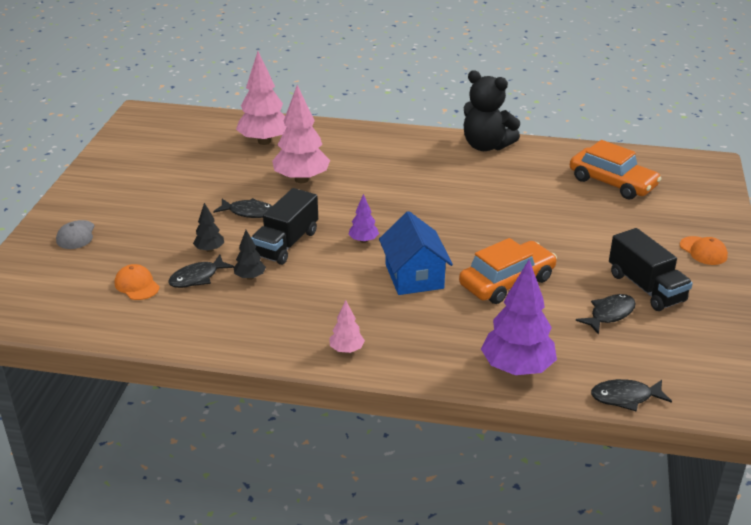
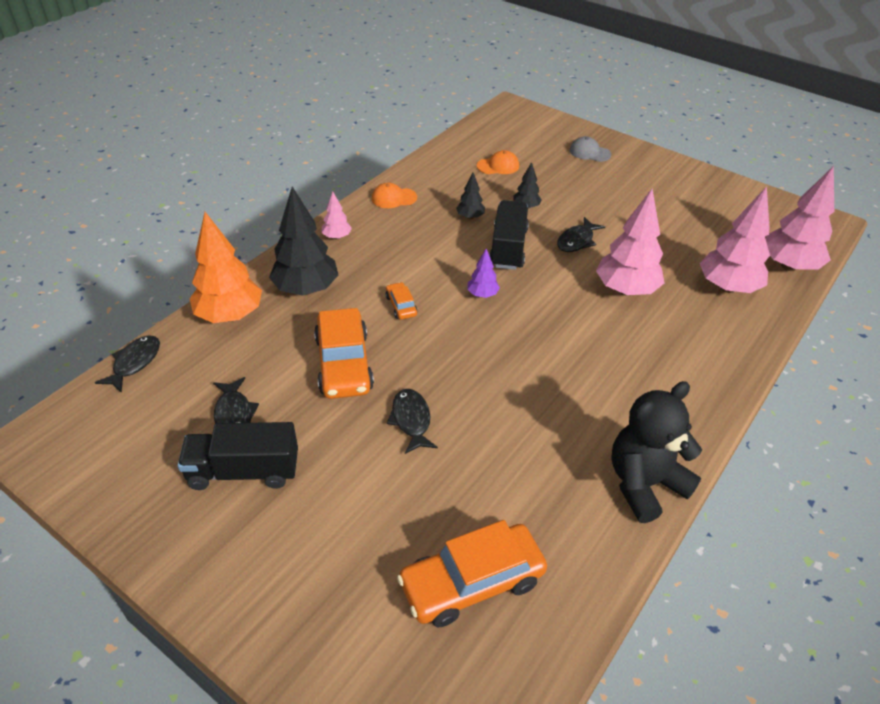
camera: 115 degrees right, 10 degrees up
black fish [168,255,234,288] -> black fish moved to [387,389,438,454]
black truck [251,188,318,265] -> black truck turned 45 degrees clockwise [489,200,529,270]
blue house [379,211,453,295] -> orange car [386,282,418,320]
purple tree [481,260,557,375] -> orange tree [190,212,262,323]
orange cap [680,236,728,265] -> orange cap moved to [372,183,417,208]
none -> black tree [269,187,338,296]
none -> pink tree [766,166,834,271]

